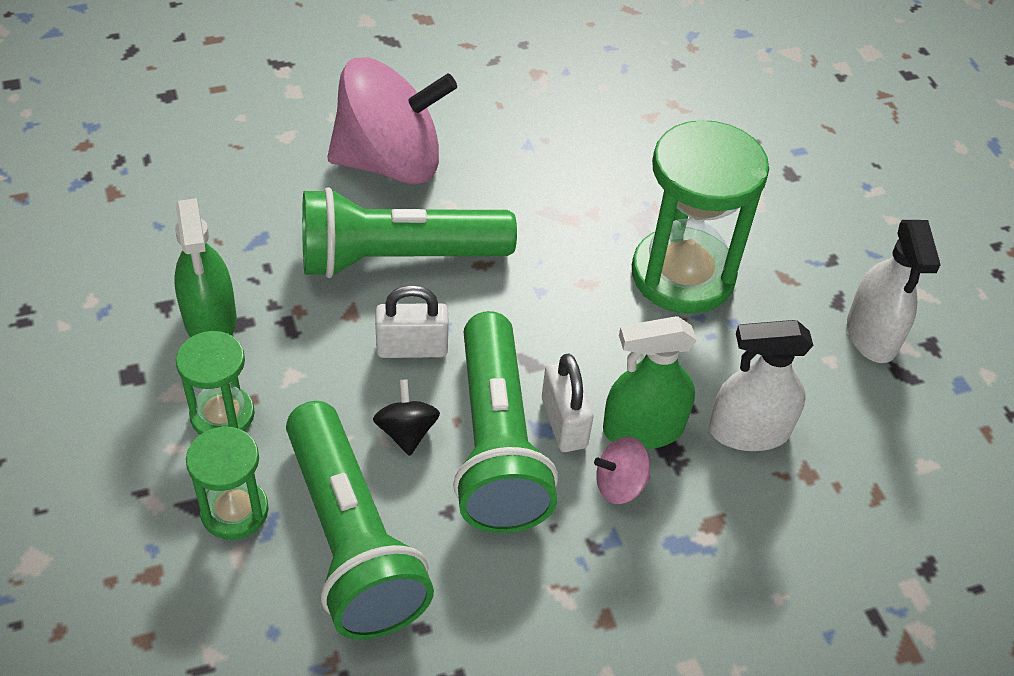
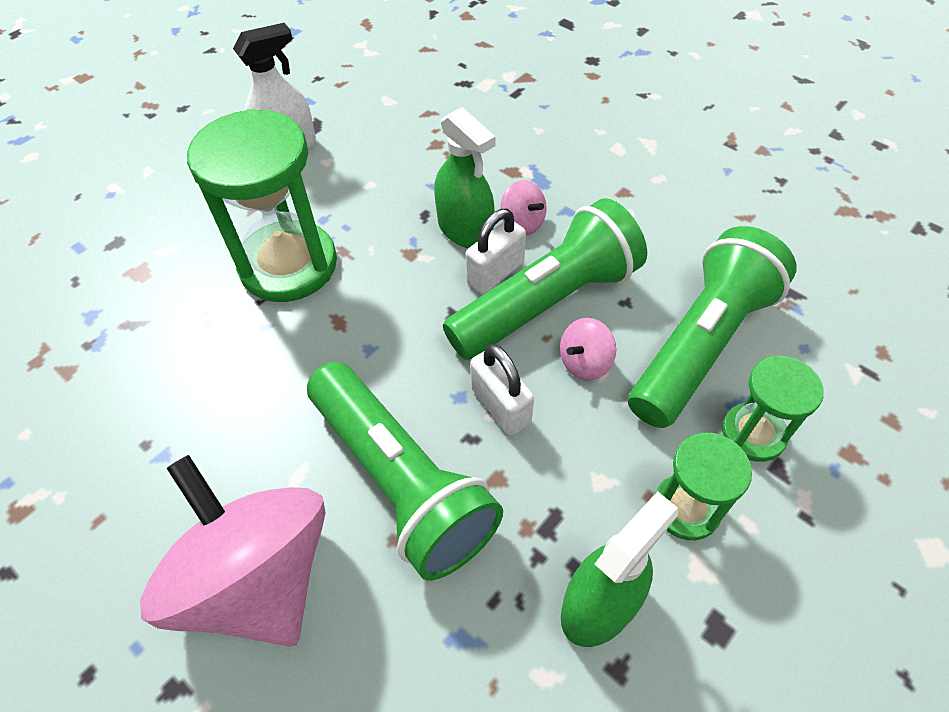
camera: 115 degrees left, 5 degrees up
black spinning top [373,379,440,456] -> pink spinning top [560,318,616,381]
white spray bottle [709,320,814,451] -> none

